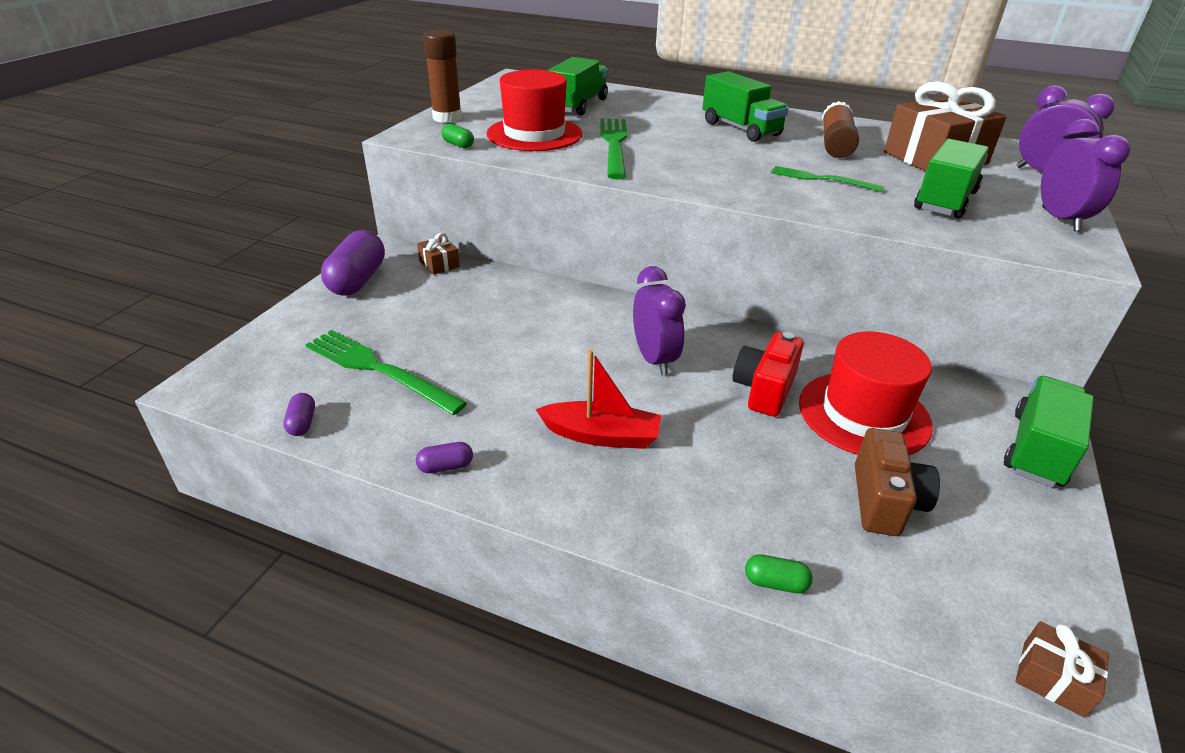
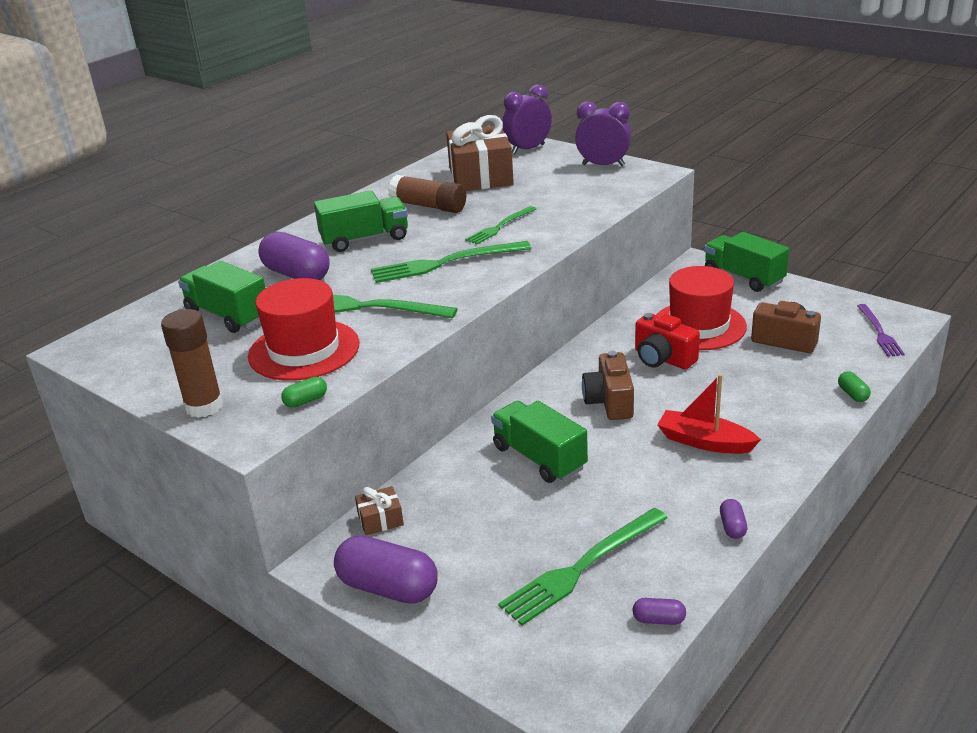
camera: 70 degrees left, 5 degrees down
red boat [535,350,661,449] -> red boat turned 90 degrees counterclockwise [657,374,761,454]
purple clock [633,266,686,376] -> brown camera [582,351,634,420]
green capsule [745,554,813,593] -> green capsule turned 45 degrees counterclockwise [838,371,871,402]
green truck [914,139,989,219] -> green truck moved to [491,401,588,483]
brown gift [1016,621,1109,718] -> none
none -> purple capsule [258,232,330,280]
none -> green fork [371,241,531,283]
none -> purple fork [857,304,905,357]

